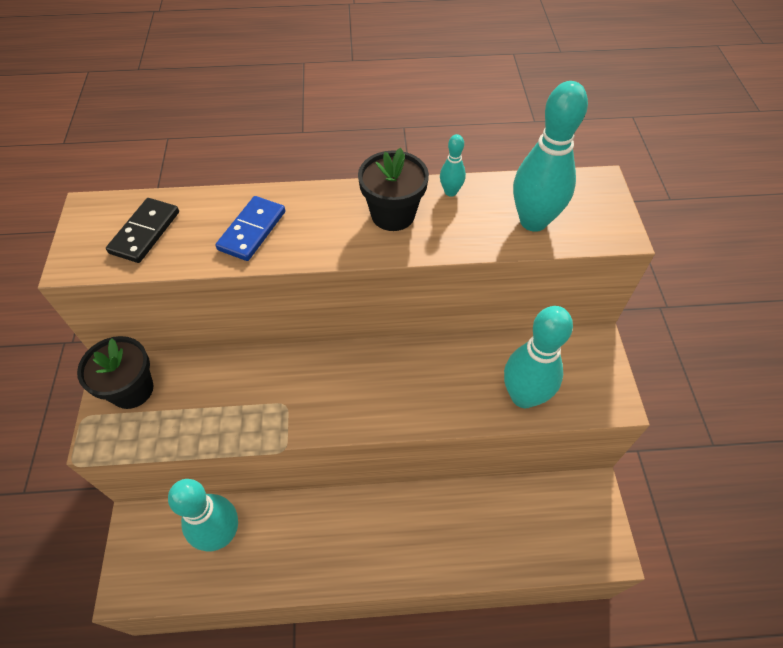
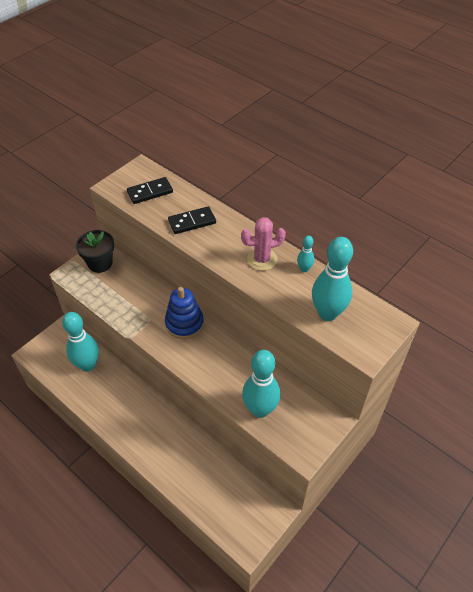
camera: 45 degrees right, 5 degrees down
blue domino [215,196,285,261] -> black domino [168,206,216,234]
black flower pot [358,148,429,231] -> pink cactus [241,217,286,271]
none -> blue stacking toy [165,287,204,339]

